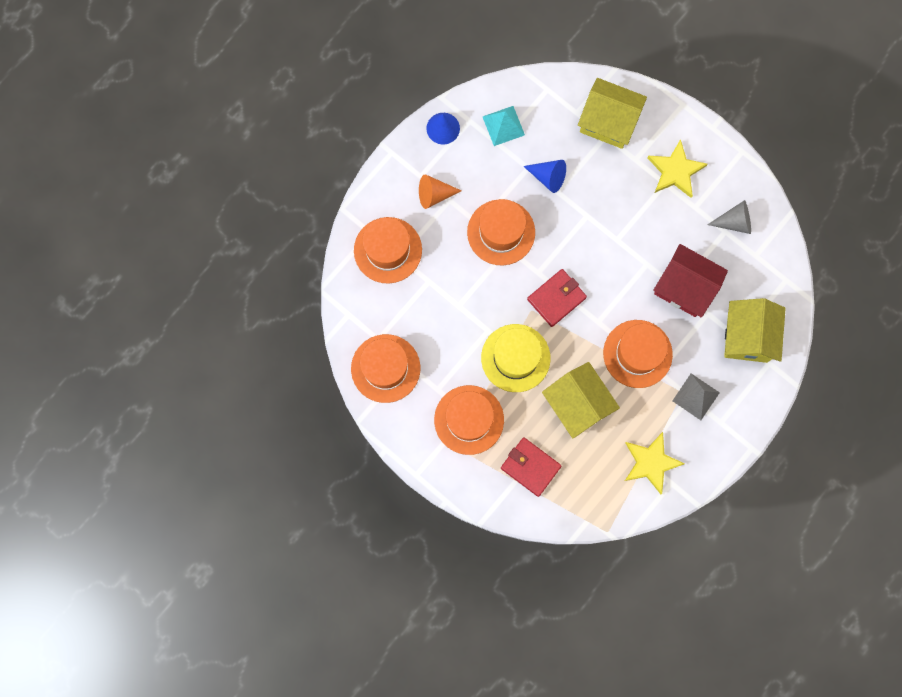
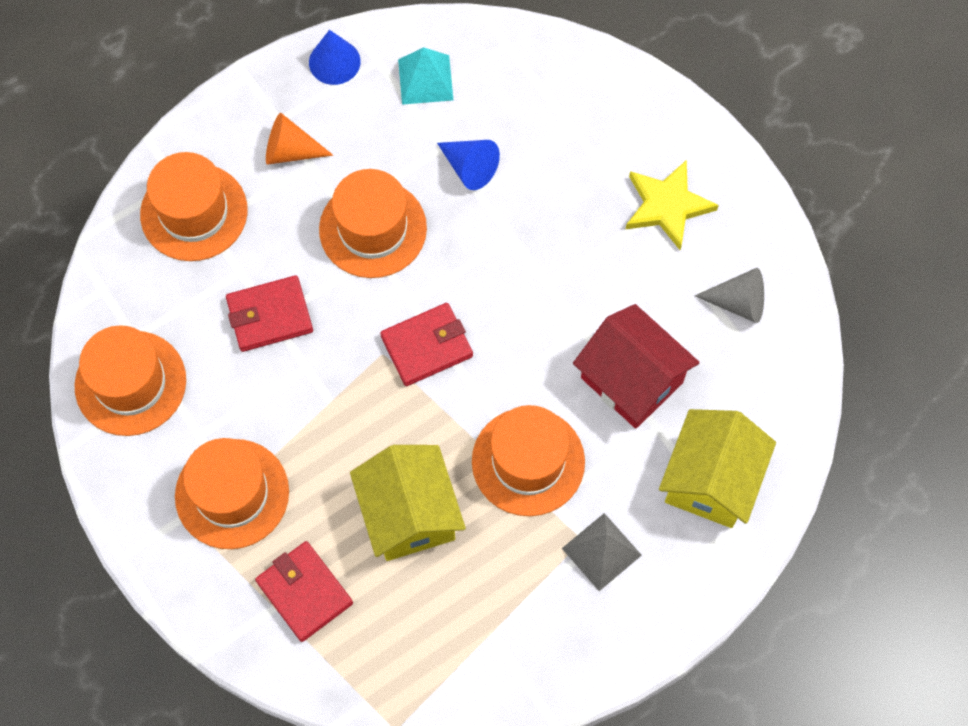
camera: 15 degrees right, 10 degrees down
yellow hat [481,324,551,392] -> none
yellow house [578,78,647,149] -> none
yellow star [625,432,685,494] -> none
none -> red wallet [226,275,313,352]

